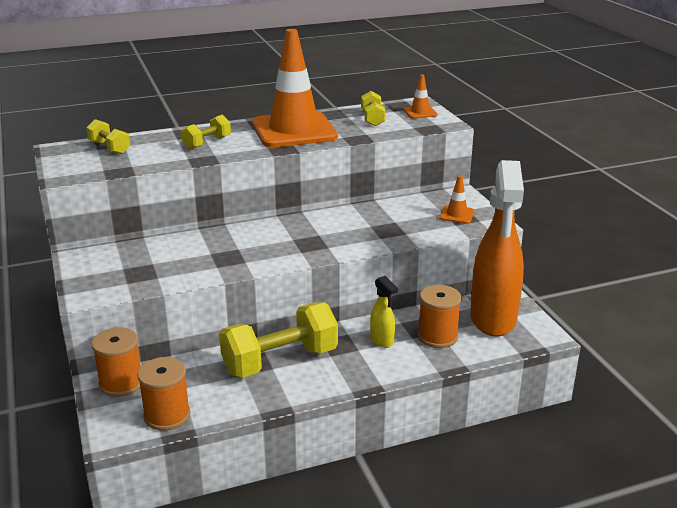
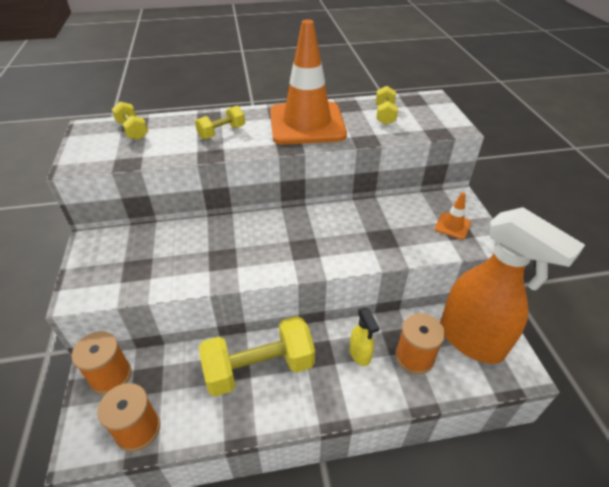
camera: 10 degrees right, 15 degrees up
orange traffic cone [403,74,438,119] -> none
orange spray bottle [470,160,524,337] -> orange spray bottle turned 60 degrees counterclockwise [440,207,585,364]

